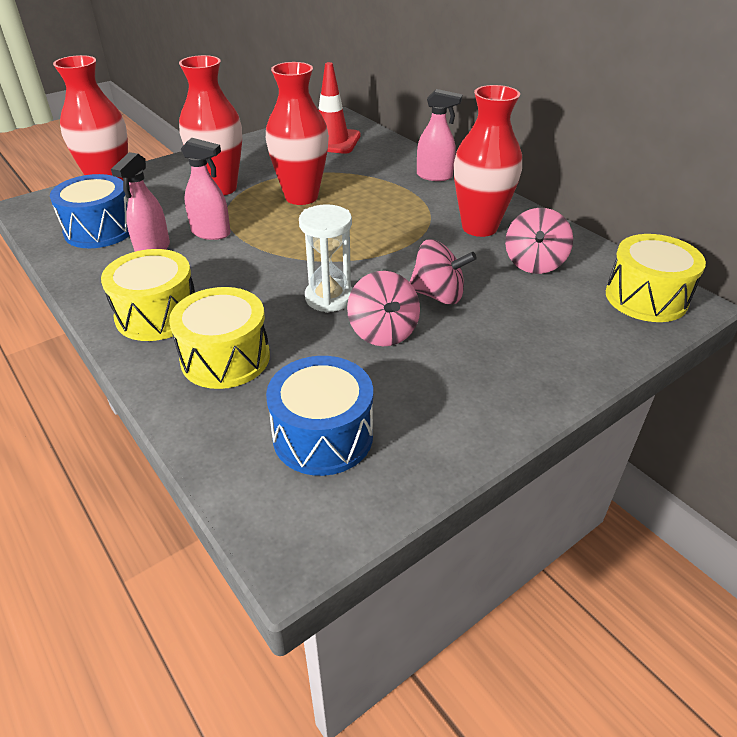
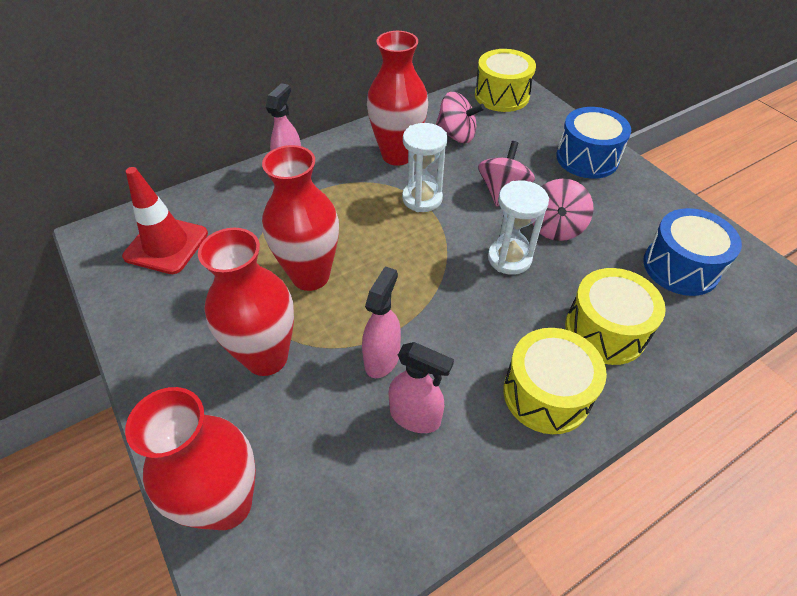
camera: 85 degrees left, 10 degrees up
blue drum [50,174,130,248] -> blue drum moved to [556,107,631,179]
pink spinning top [347,271,420,346] -> pink spinning top turned 120 degrees clockwise [532,179,594,241]
none -> white hourglass [402,123,448,212]

